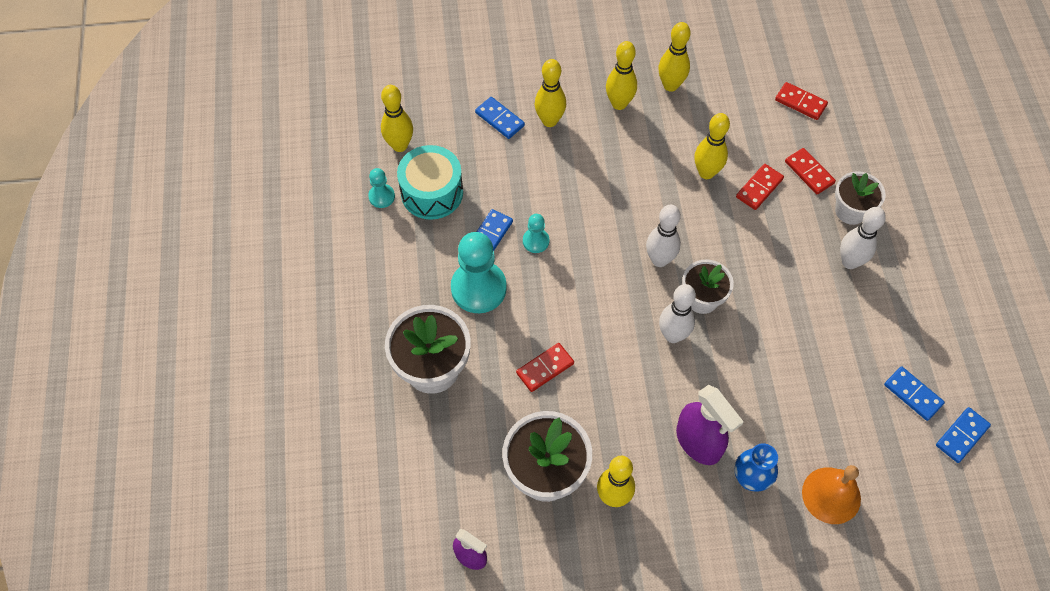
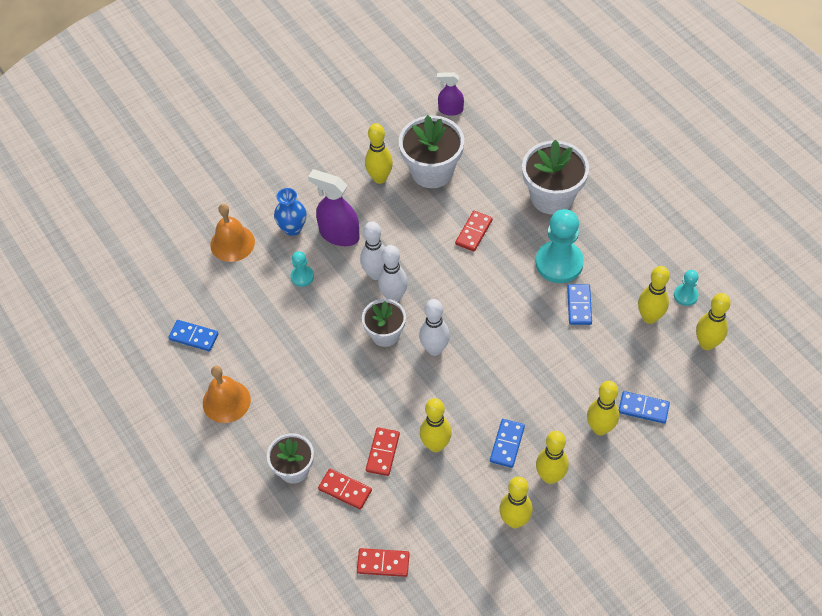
camera: 155 degrees right, 5 degrees down
turquoise drum [397,145,463,220] -> yellow bowling pin [638,266,670,324]
turquoise pawn [523,214,549,253] -> turquoise pawn moved to [290,251,314,287]
white bowling pin [840,207,886,269] -> white bowling pin moved to [360,221,385,280]
blue domino [936,407,991,463] -> blue domino moved to [490,419,525,468]
none -> orange bell [203,366,251,423]

